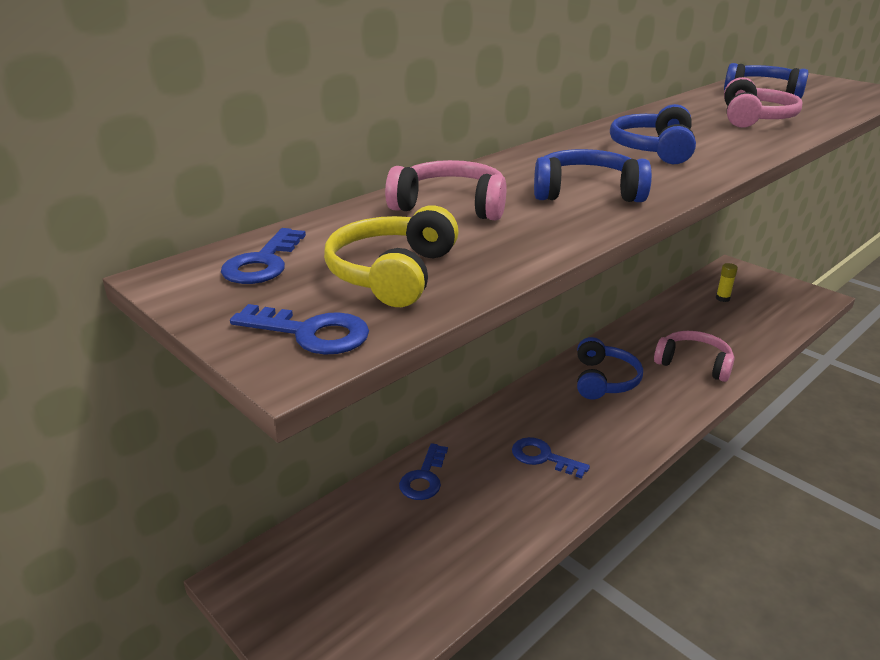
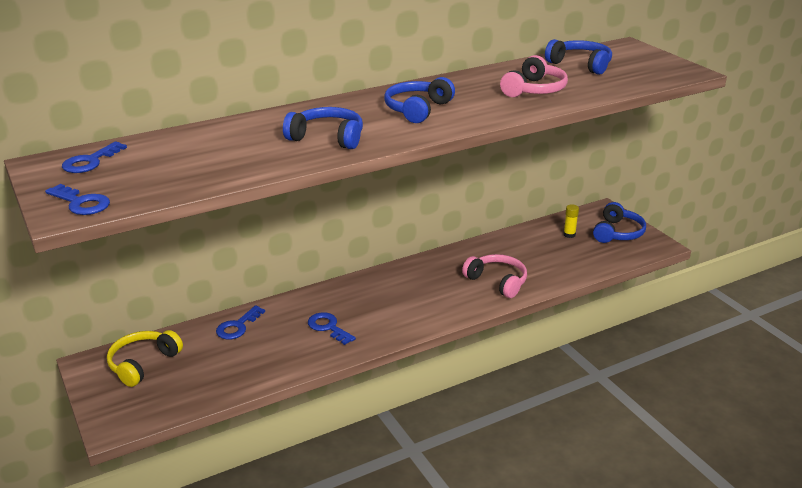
camera: 15 degrees right, 0 degrees up
yellow headphones [324,206,459,307] -> yellow headphones moved to [107,330,183,387]
pink headphones [385,160,506,220] -> none
blue headphones [577,337,643,399] -> blue headphones moved to [593,202,646,243]

